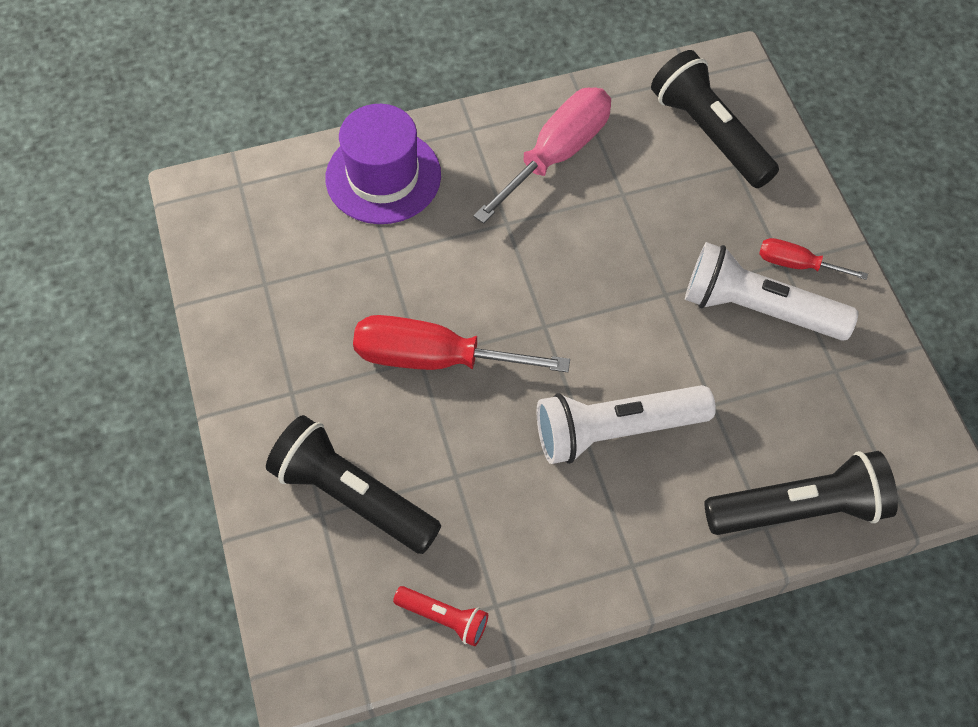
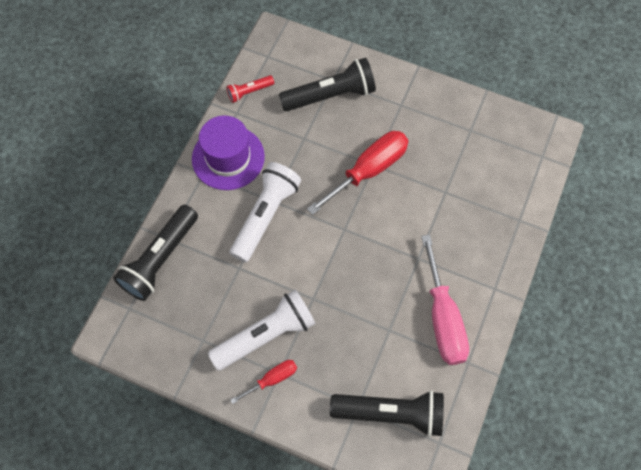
camera: 130 degrees right, 5 degrees up
purple hat [326,104,441,224] -> purple hat moved to [192,116,265,190]

